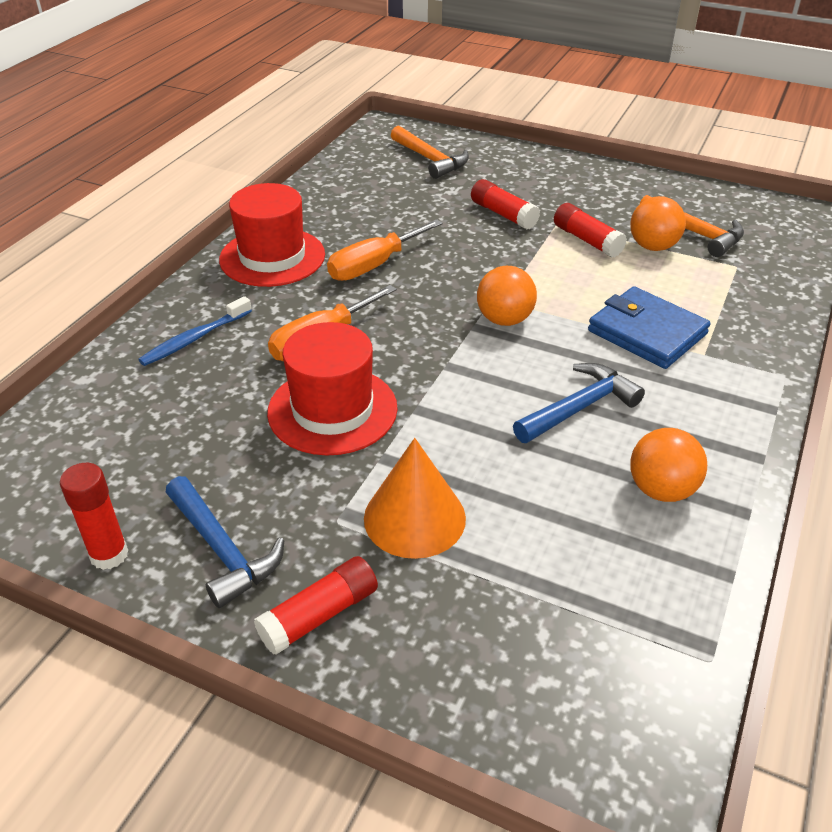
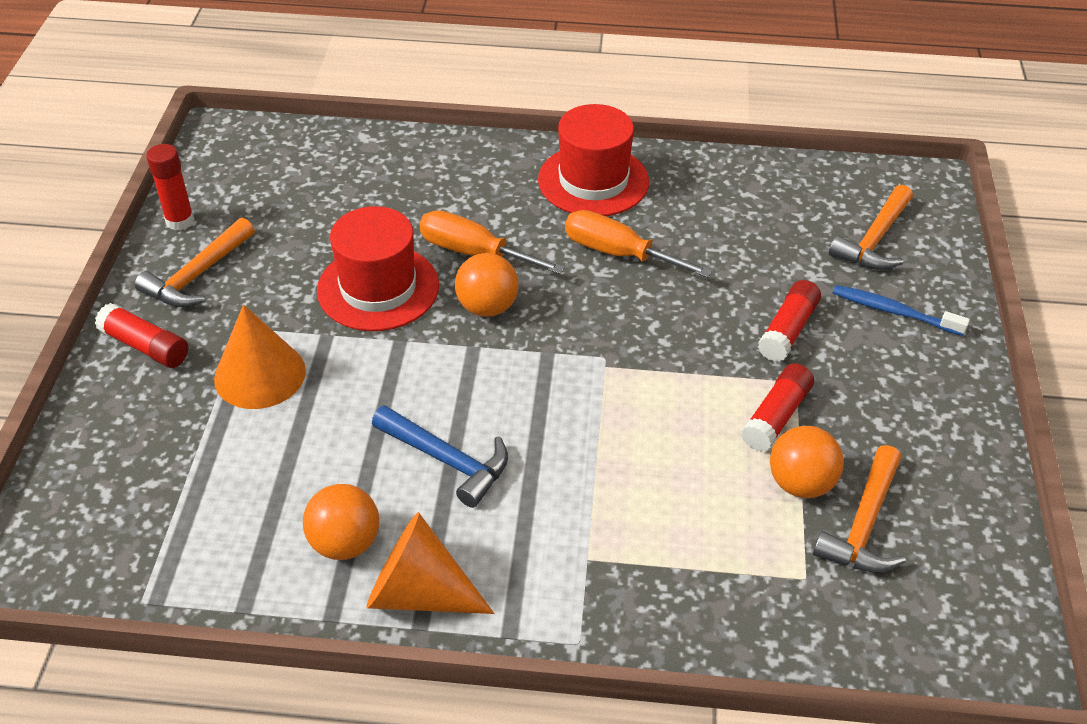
camera: 70 degrees right, 5 degrees up
blue toothbrush [138,296,252,366] -> blue toothbrush moved to [833,285,970,336]
blue hammer [166,476,285,608] -> orange hammer [135,217,255,307]
orange ball [477,266,537,326] -> orange ball moved to [455,253,518,317]
blue wallet [588,286,710,369] -> none
none -> orange cone [366,512,494,614]

